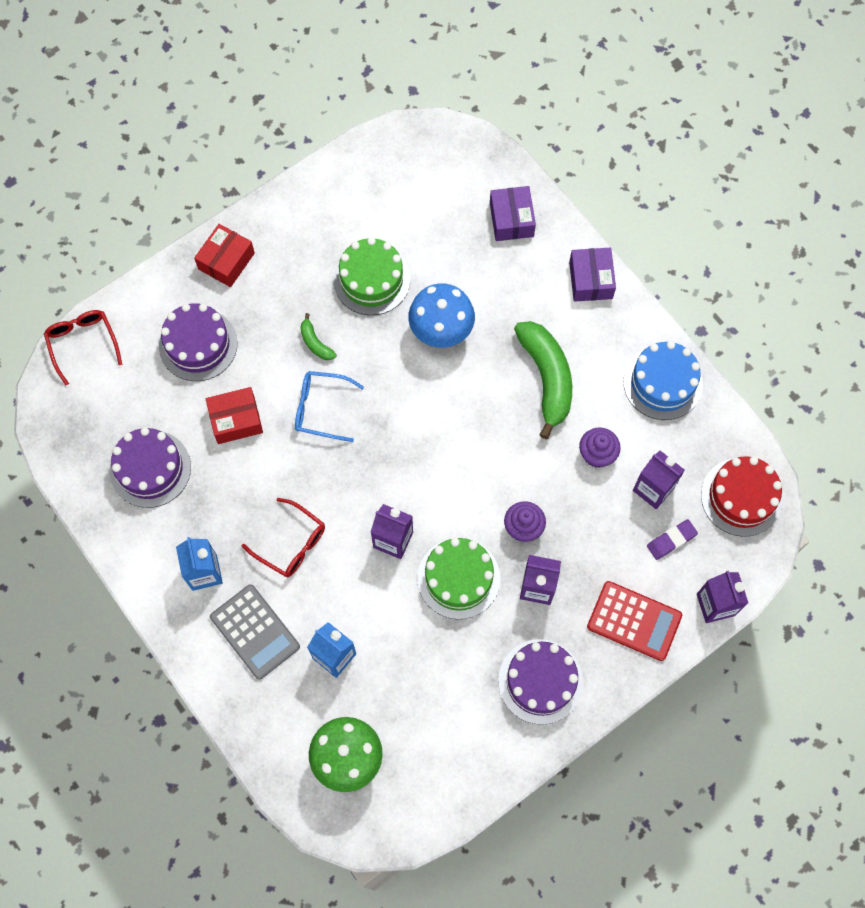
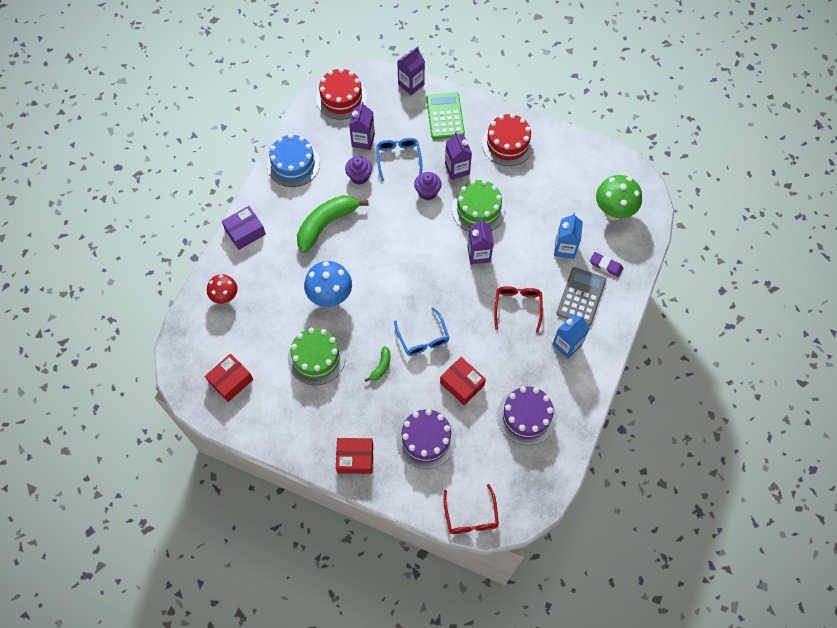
camera: 120 degrees left, 5 degrees down
red glasses [44,310,122,386] -> red glasses turned 45 degrees counterclockwise [443,484,499,534]
purple box [490,186,536,241] -> red mushroom [207,274,238,304]
purple cake [498,639,583,725] -> red cake [482,113,534,166]
red calculator [587,581,682,661] -> green calculator [426,93,465,139]
purple eraser [647,519,698,560] -> purple eraser moved to [590,252,624,277]
none -> red box [205,353,253,402]
none -> blue glasses [376,138,422,182]

